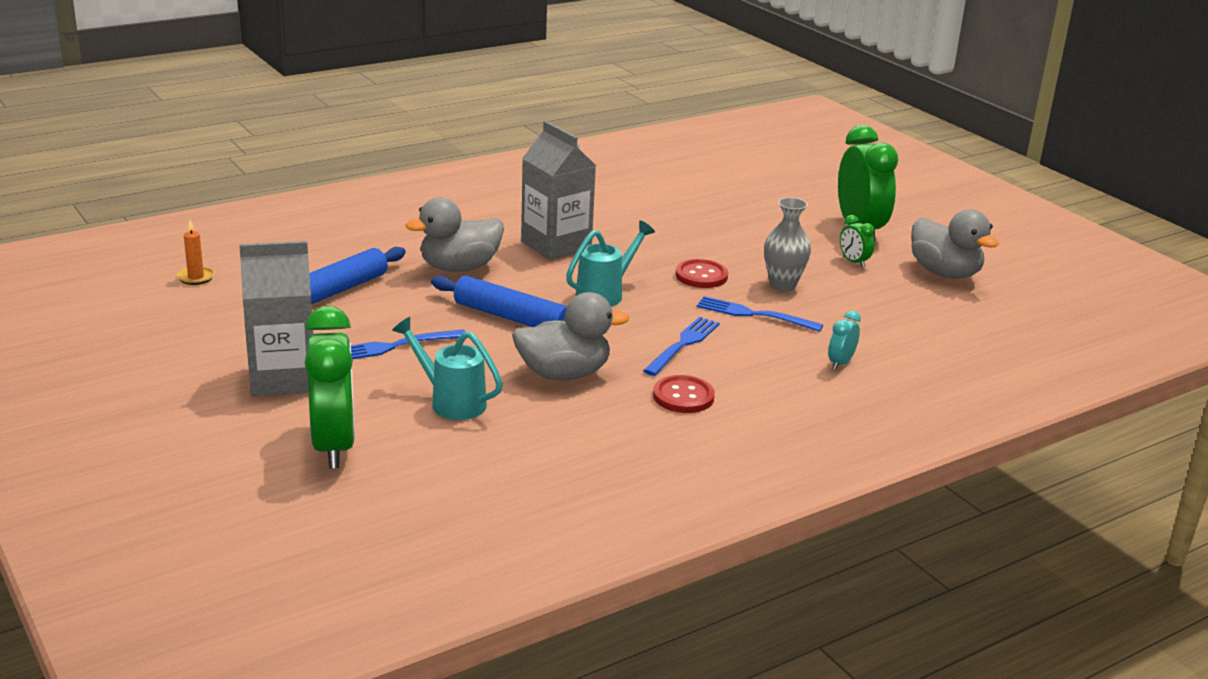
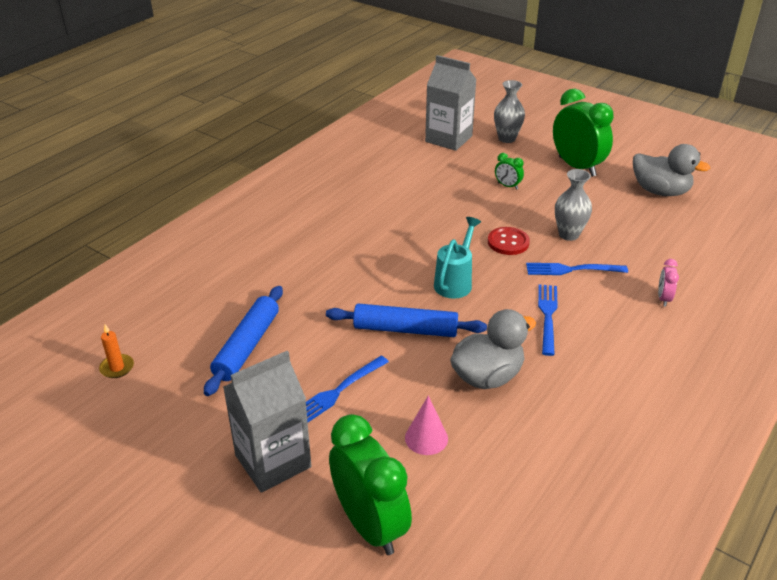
camera: 20 degrees left, 10 degrees up
turquoise watering can [392,317,503,420] -> pink cone [405,395,448,455]
grey duck [406,197,504,272] -> none
grey carton [521,121,596,260] -> grey carton moved to [425,55,476,151]
red button [653,375,715,413] -> none
turquoise clock [828,311,861,370] -> pink clock [658,259,679,307]
green clock [840,215,875,267] -> green clock moved to [495,153,524,190]
none -> grey vase [494,80,525,143]

